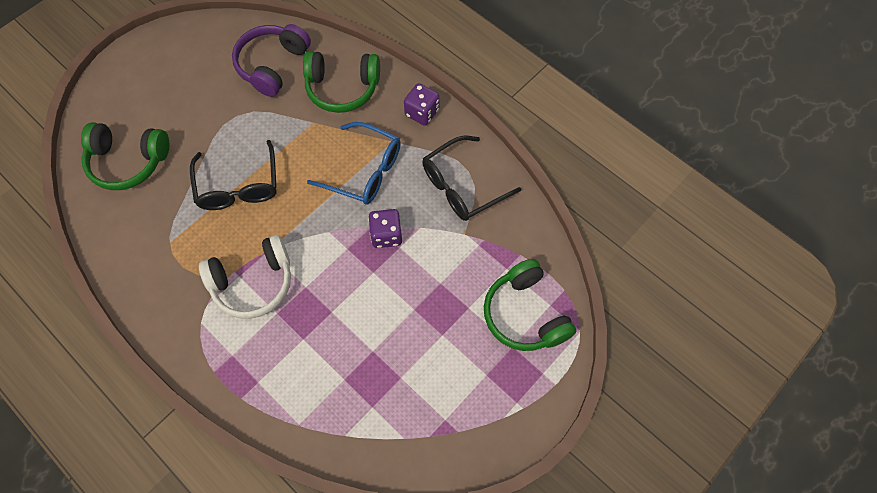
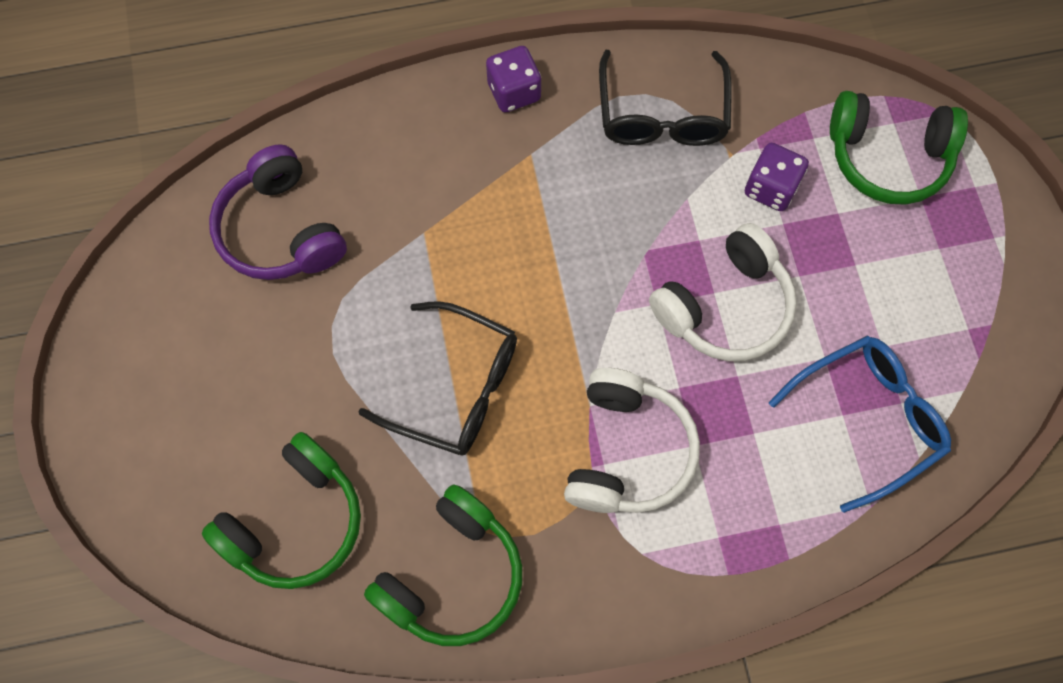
camera: 55 degrees left, 5 degrees up
green headphones [303,51,380,113] -> green headphones moved to [364,484,522,646]
blue glasses [307,122,401,204] -> blue glasses moved to [769,336,951,513]
purple dice [368,209,402,248] -> purple dice moved to [745,143,809,211]
none -> white headphones [649,223,797,361]

